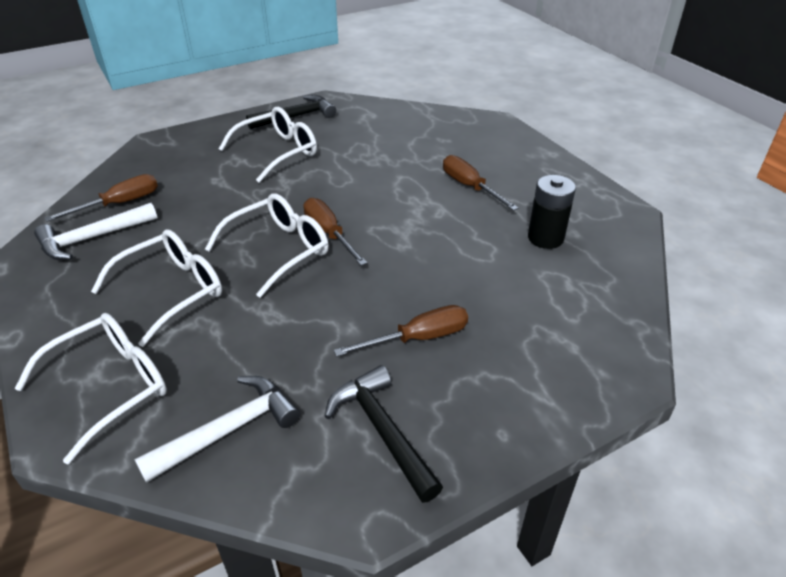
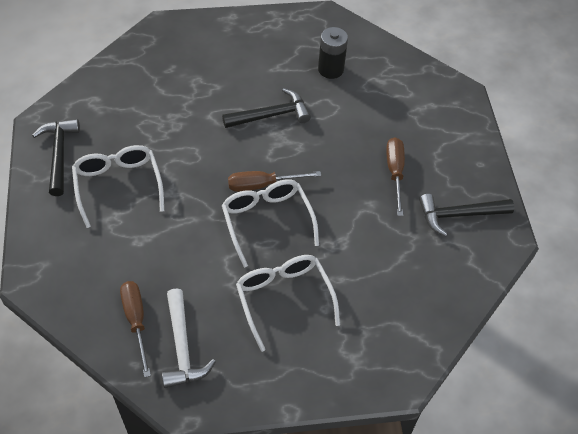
camera: 70 degrees left, 15 degrees up
white glasses [15,313,167,465] -> none
white hammer [134,376,300,483] -> none
brown screwdriver [443,155,519,211] -> none
none -> black hammer [222,88,311,128]

